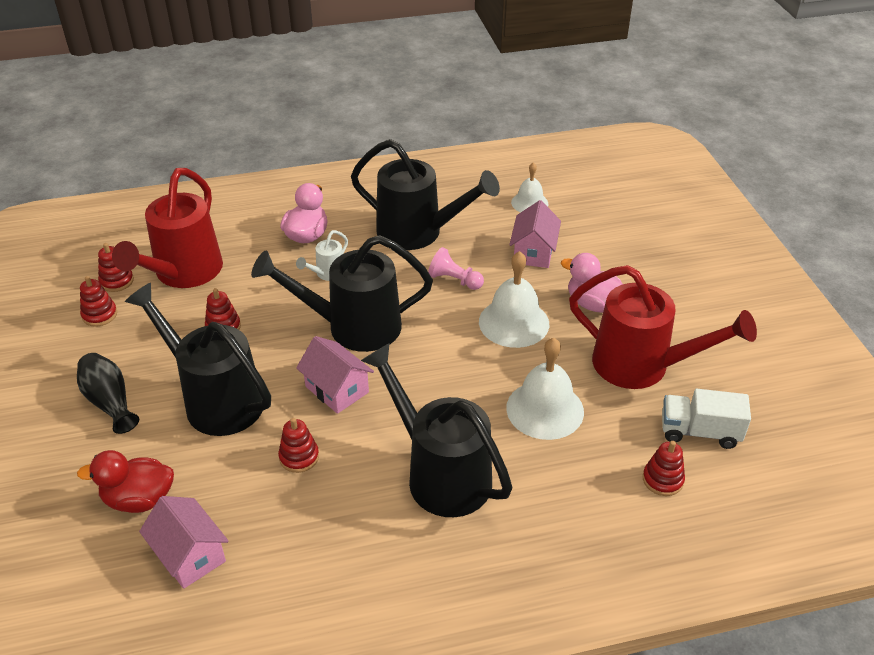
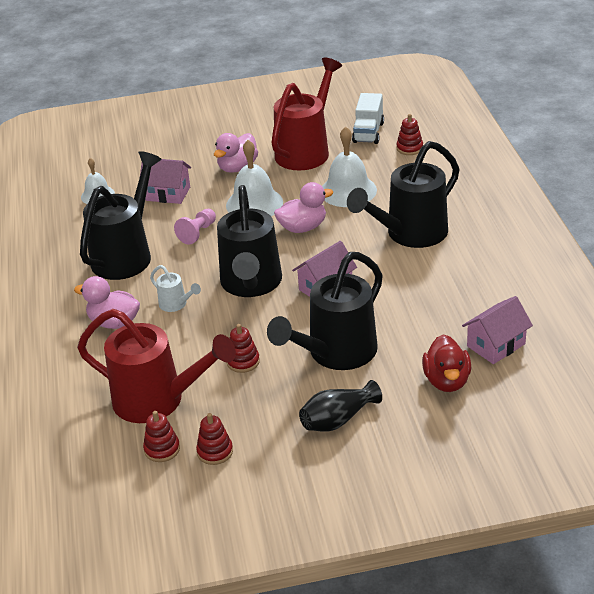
camera: 85 degrees left, 5 degrees down
red stacking toy [278,418,319,473] -> none
none -> pink duck [274,182,333,233]

